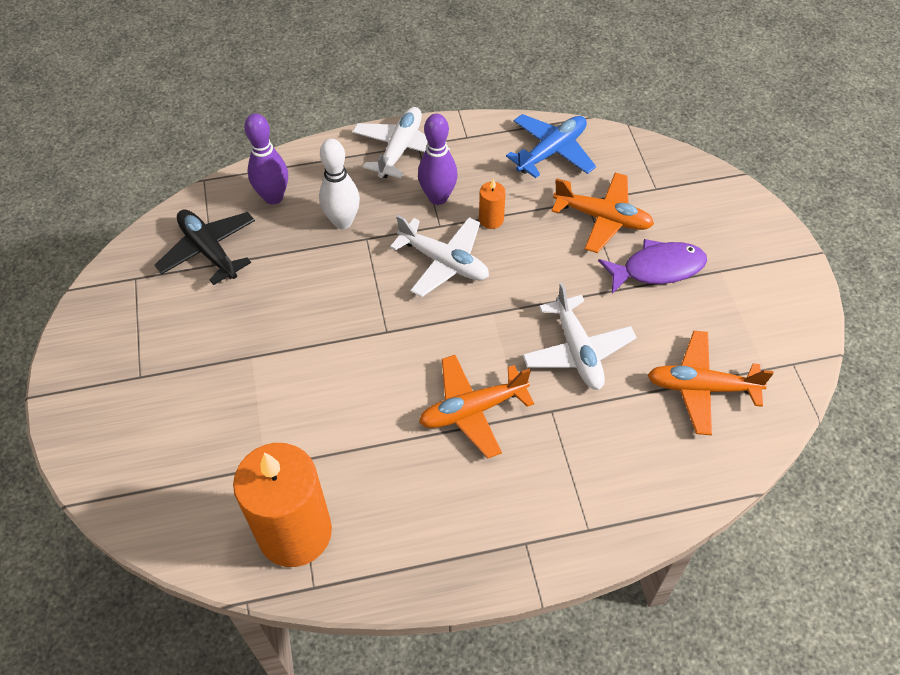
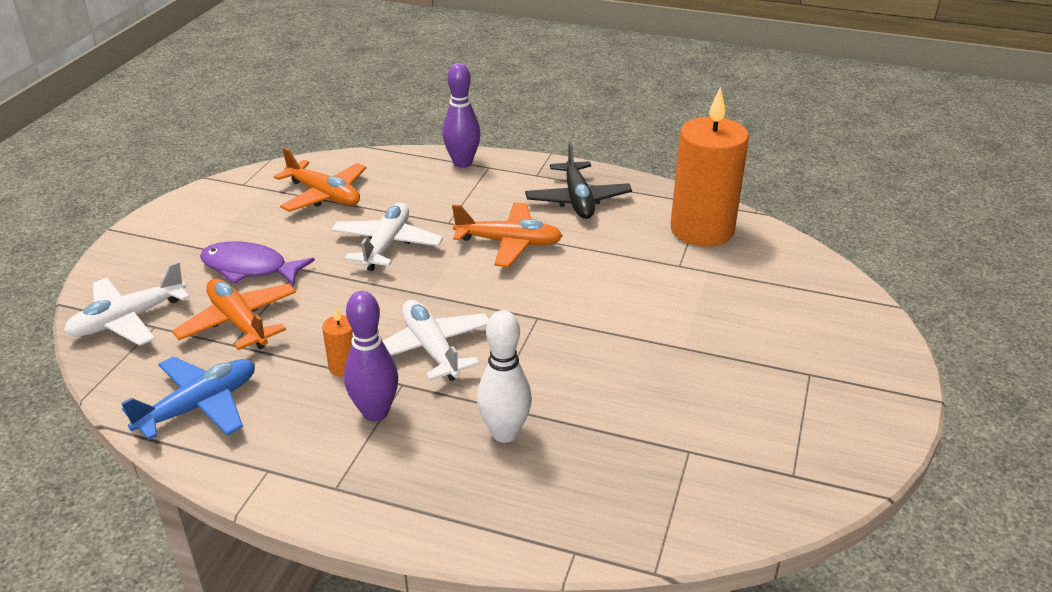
camera: 150 degrees left, 20 degrees down
black plane [154,209,255,285] -> black plane moved to [525,142,632,219]
purple bowling pin [244,113,288,205] -> purple bowling pin moved to [442,63,481,168]
white plane [352,107,450,178] -> white plane moved to [64,261,190,346]
blue plane [506,114,596,178] -> blue plane turned 150 degrees clockwise [121,356,255,440]

